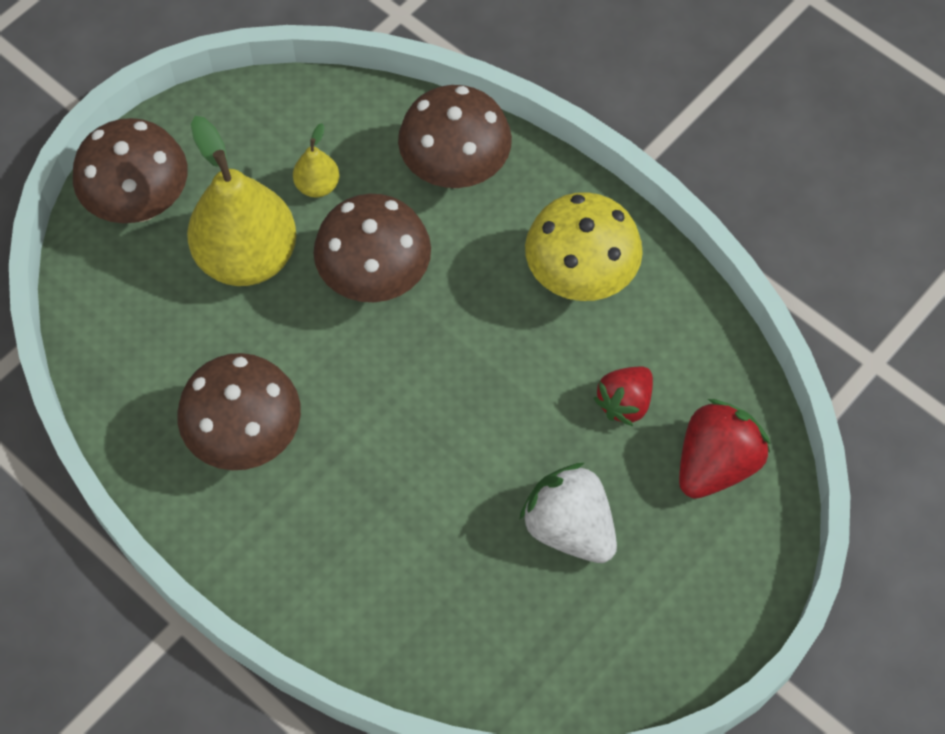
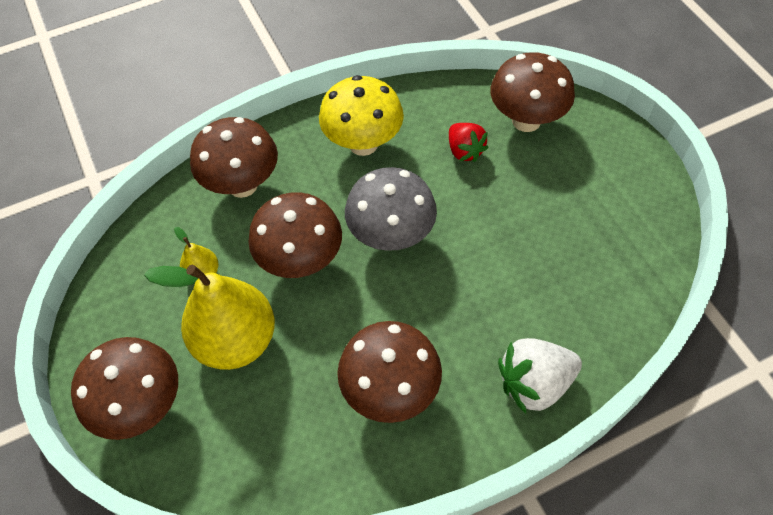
camera: 65 degrees left, 5 degrees down
white strawberry [519,463,617,563] -> white strawberry moved to [498,338,582,414]
red strawberry [679,399,770,499] -> brown mushroom [490,52,575,132]
none -> grey mushroom [345,167,437,251]

